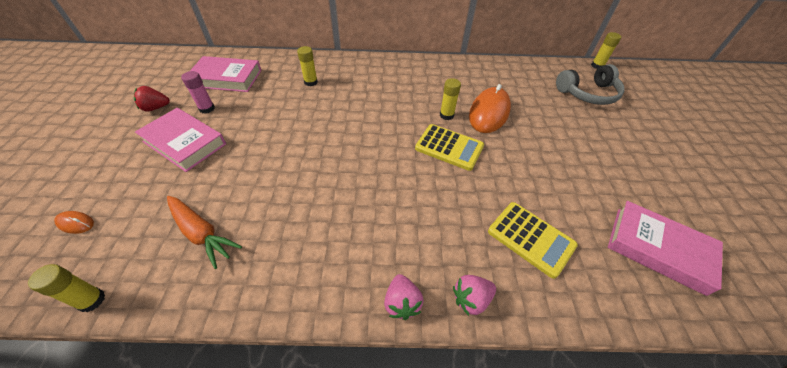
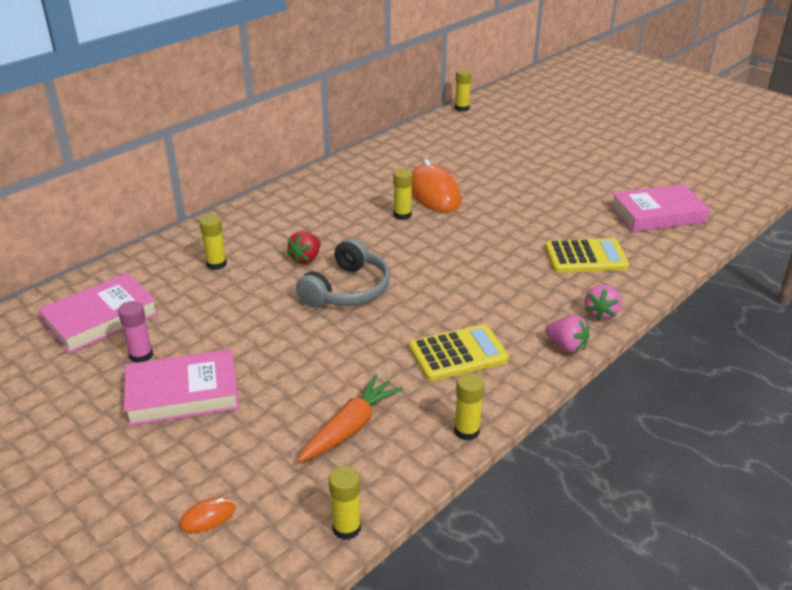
camera: 45 degrees left, 15 degrees down
red strawberry [134,86,170,112] -> red strawberry moved to [287,231,321,264]
orange carrot [167,196,242,269] -> orange carrot turned 45 degrees counterclockwise [298,374,403,462]
yellow calculator [415,124,484,171] -> yellow calculator moved to [409,324,509,381]
grey headphones [556,64,625,105] -> grey headphones moved to [296,238,390,307]
none -> yellow glue stick [454,373,484,441]

